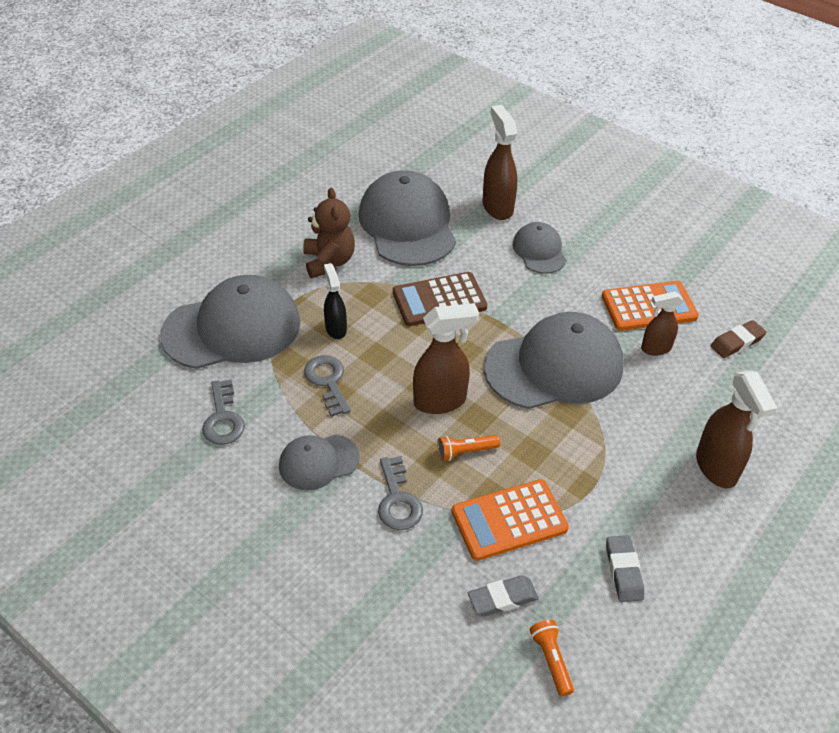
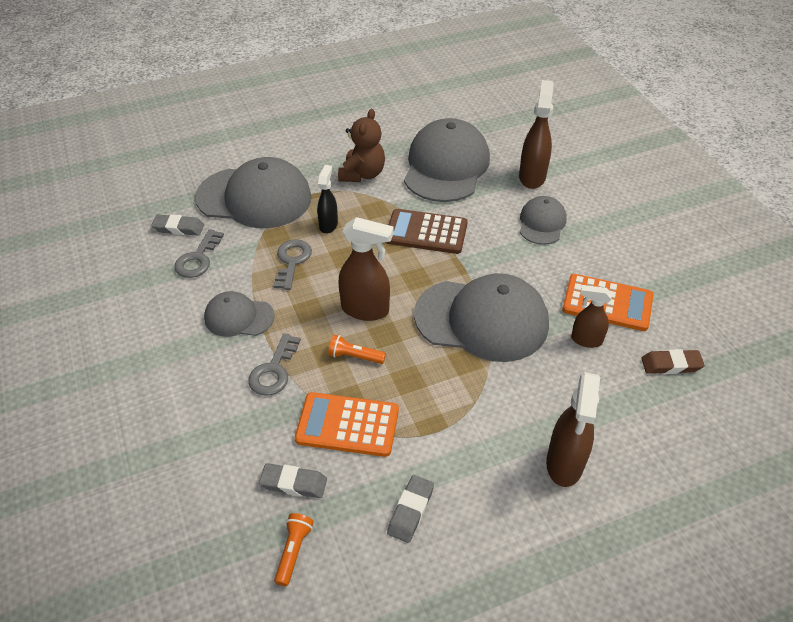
camera: 30 degrees right, 0 degrees up
none -> grey eraser [151,214,204,236]

